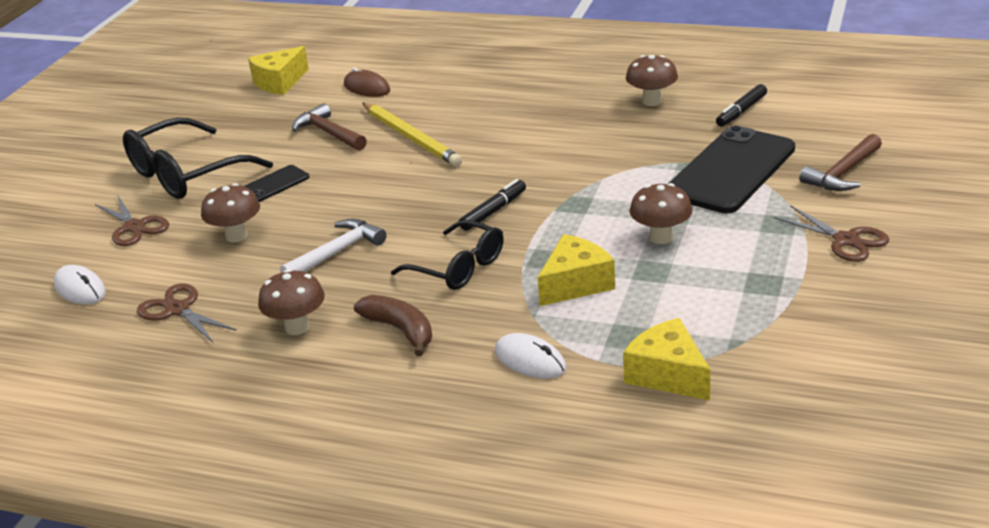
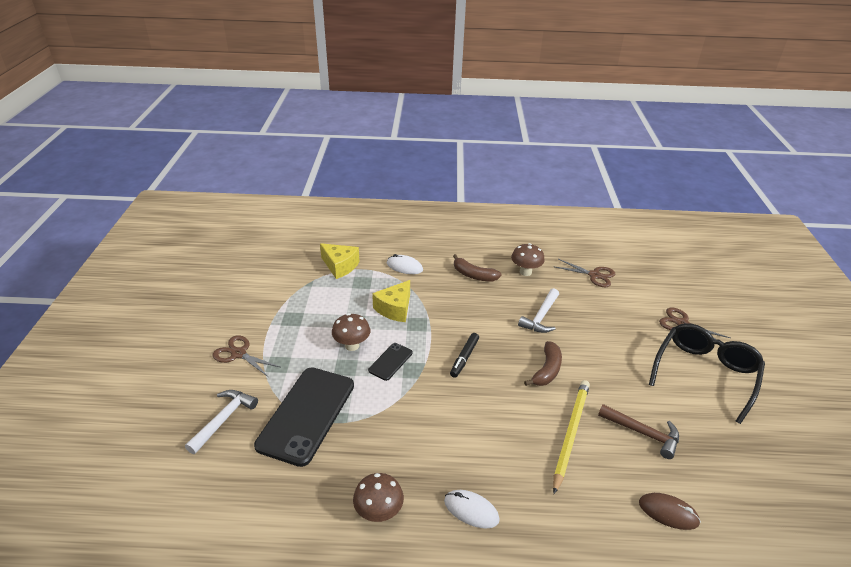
camera: 160 degrees right, 5 degrees up
white mouse [54,265,106,305] -> white mouse moved to [444,490,500,528]
brown mushroom [201,183,260,242] -> none
black phone [244,165,309,202] -> black phone moved to [368,343,413,381]
yellow cheese [248,46,309,95] -> none
yellow pencil [362,103,462,167] -> yellow pencil turned 75 degrees clockwise [553,380,590,494]
black glasses [391,220,504,290] -> none
black marker [716,84,767,127] -> none
brown hammer [799,134,882,191] -> white hammer [185,390,258,454]
none -> brown banana [524,341,562,386]

